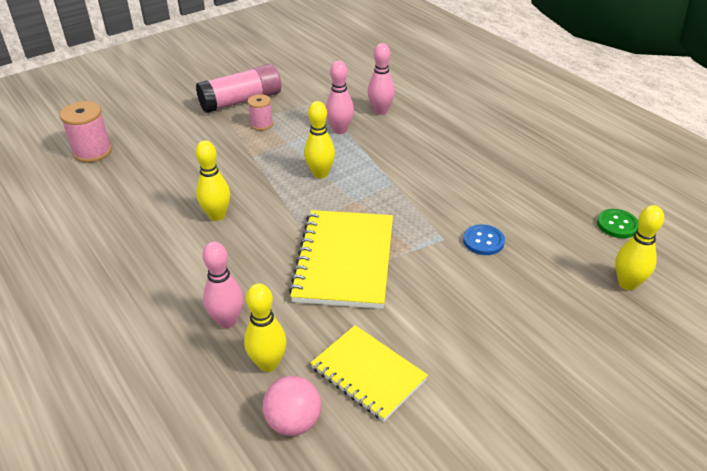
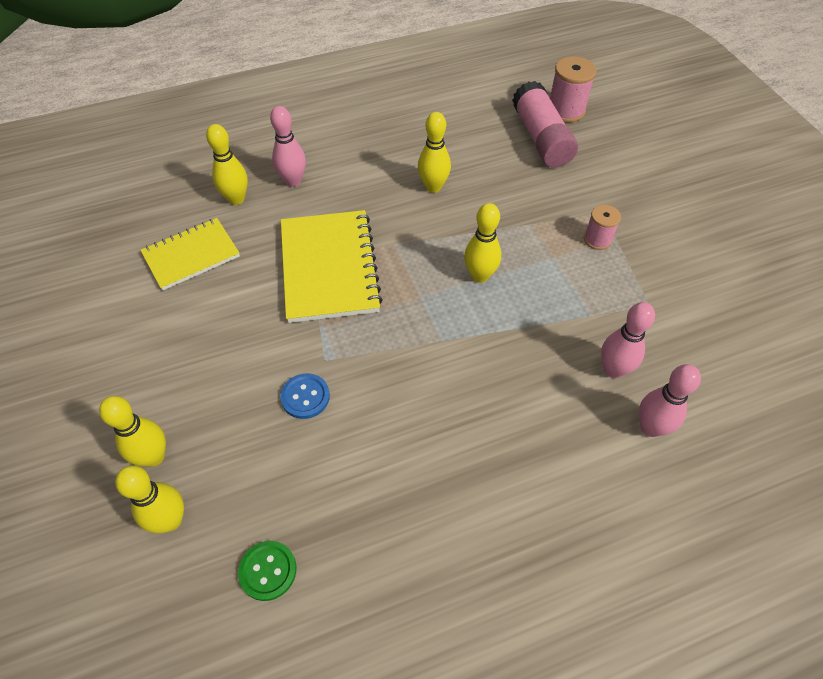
camera: 105 degrees right, 15 degrees up
pink glue stick [196,64,281,113] -> pink glue stick moved to [512,81,578,168]
pink ball [263,376,321,436] -> none
yellow notebook [289,210,393,309] -> yellow notebook turned 60 degrees clockwise [281,210,383,323]
pink bowling pin [326,61,354,134] -> pink bowling pin moved to [639,364,701,437]
none -> yellow bowling pin [99,396,166,467]

